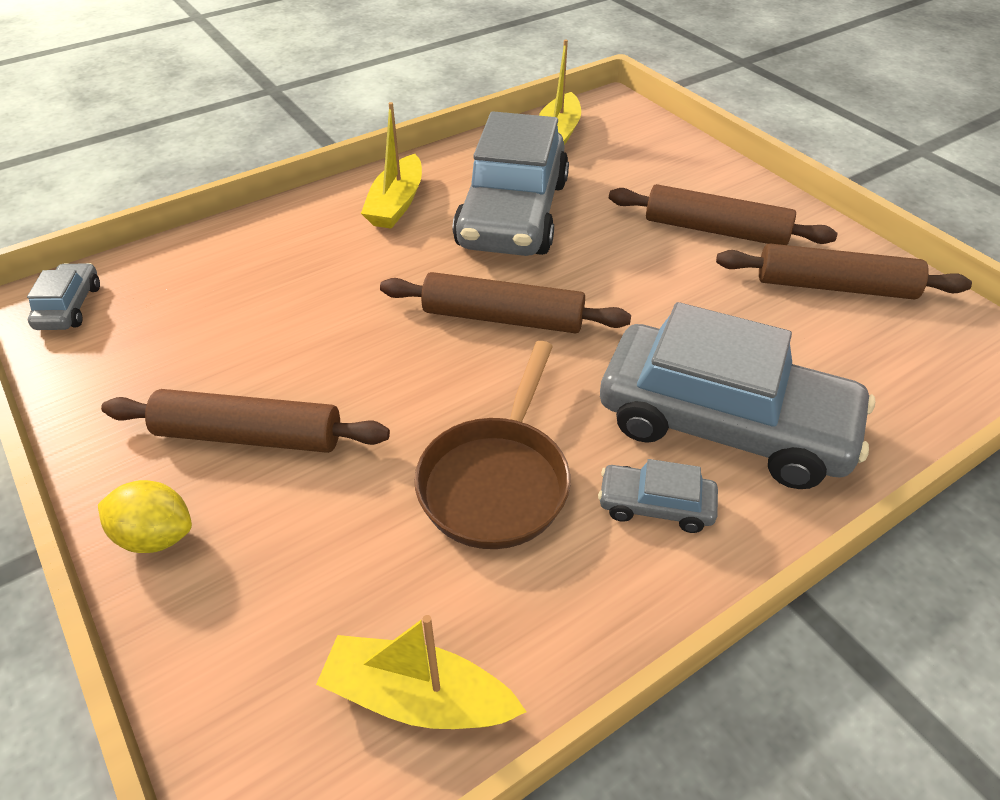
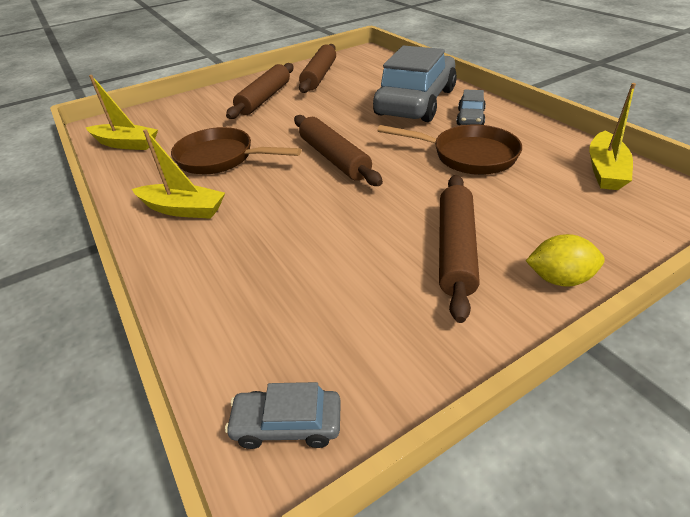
camera: 85 degrees left, 5 degrees down
yellow lemon [98,480,192,553] -> yellow lemon turned 75 degrees clockwise [526,234,605,287]
brown rolling pin [380,272,631,333] -> brown rolling pin turned 45 degrees counterclockwise [294,115,383,186]
grey car [453,111,569,256] -> brown pan [171,127,302,174]

